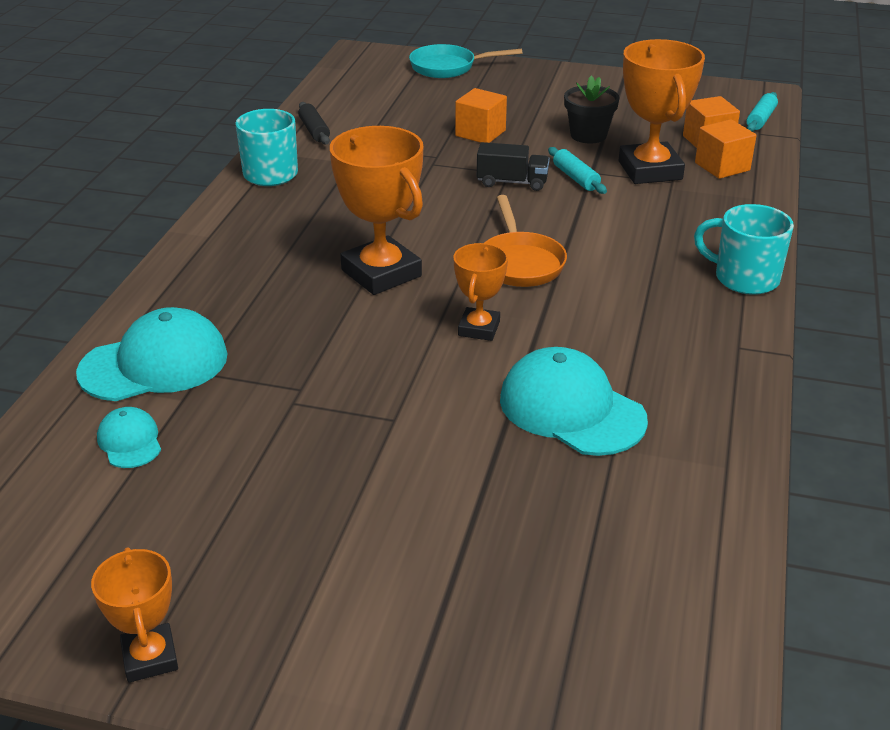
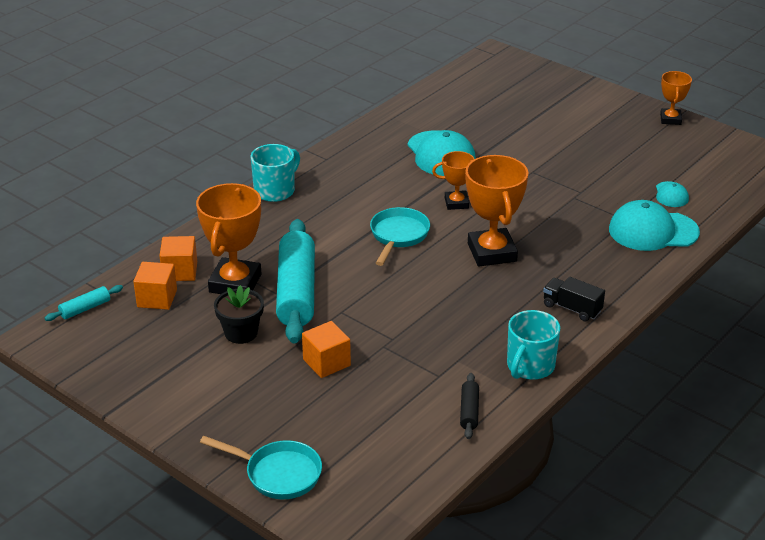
camera: 155 degrees left, 0 degrees up
orange trophy [453,243,508,341] -> orange trophy turned 45 degrees clockwise [432,151,474,210]
black truck [477,142,550,191] -> black truck moved to [543,277,605,321]
orange pan [484,195,567,287] -> turquoise pan [370,207,430,266]
turquoise rolling pin [548,147,607,194] -> turquoise rolling pin [276,219,315,344], size x2.30
turquoise mug [694,204,794,295] -> turquoise mug turned 105 degrees counterclockwise [251,144,300,202]

